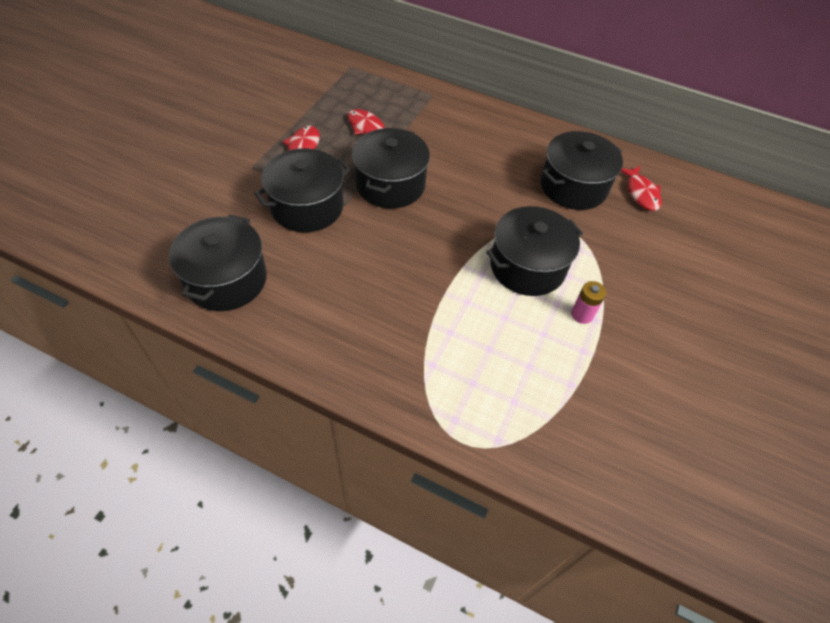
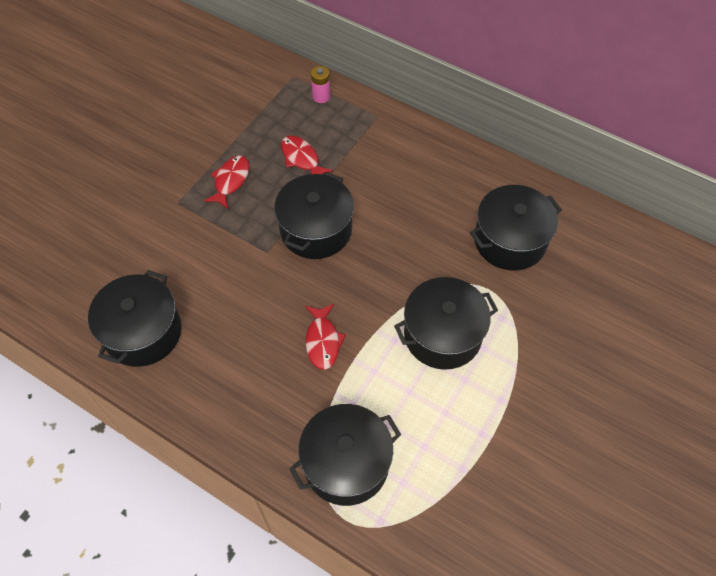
camera: 10 degrees right, 5 degrees up
black pot [254,148,351,232] -> black pot moved to [289,404,401,506]
pink battery [571,281,606,324] -> pink battery moved to [311,66,330,103]
red fish [621,166,662,211] -> red fish moved to [305,304,346,370]

